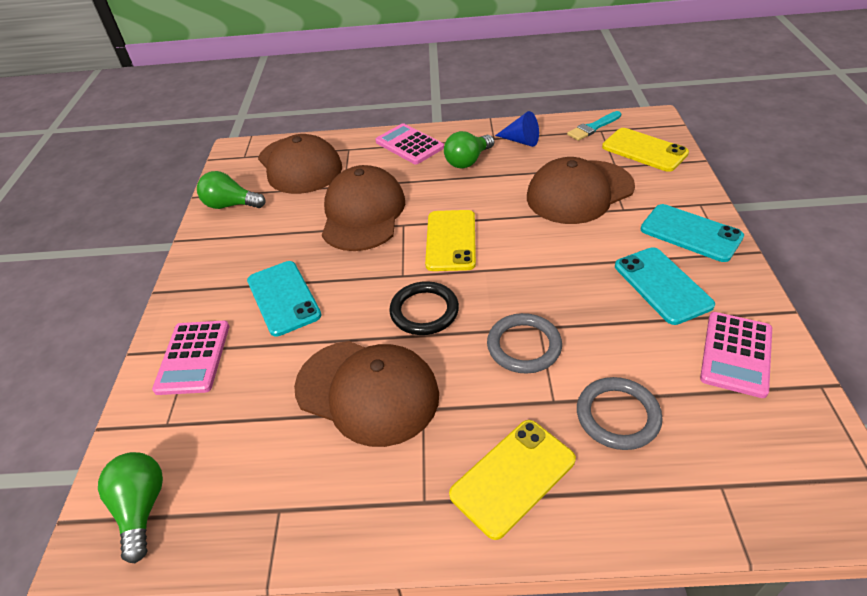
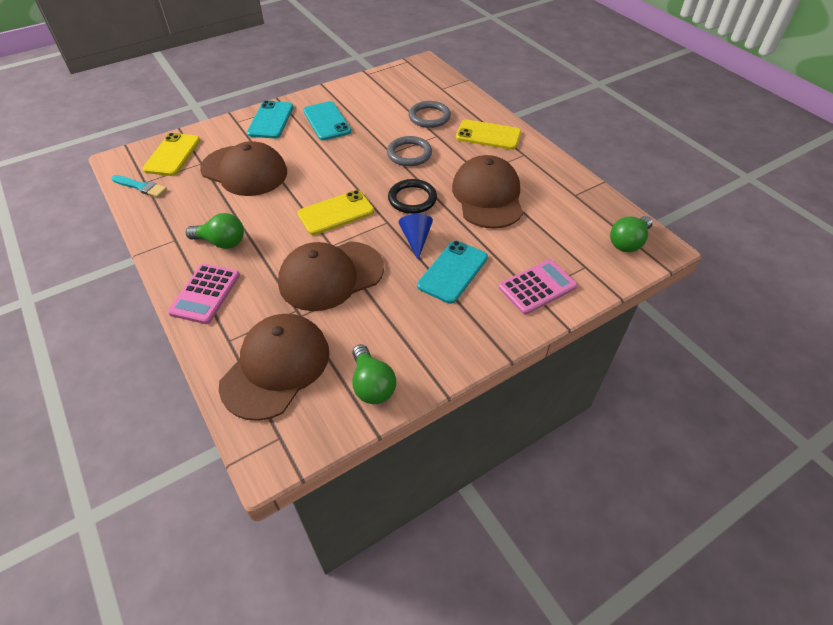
camera: 125 degrees left, 5 degrees up
blue cone [495,111,539,147] -> blue cone moved to [399,214,433,260]
turquoise phone [615,247,715,325] -> turquoise phone turned 60 degrees counterclockwise [303,101,351,141]
pink calculator [700,312,772,398] -> none

